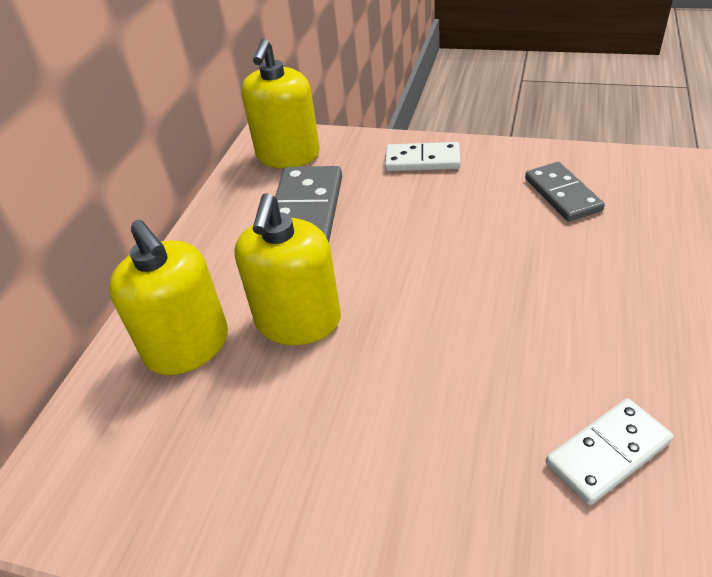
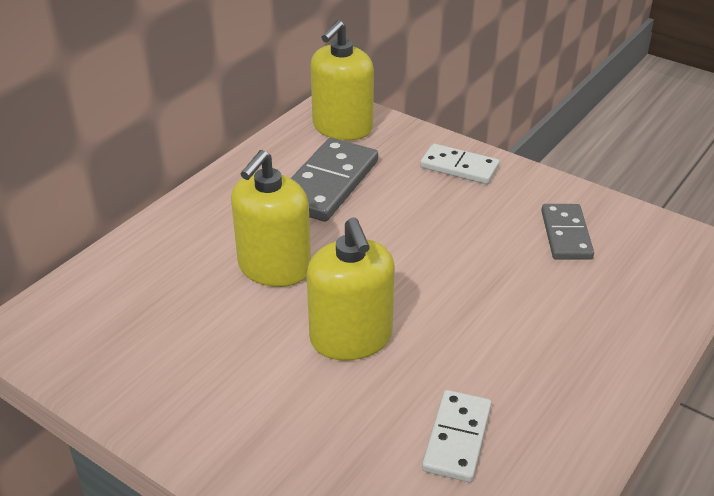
camera: 15 degrees right, 5 degrees down
yellow soap dispenser [109,220,228,375] -> yellow soap dispenser moved to [307,217,395,361]
white domino [546,398,673,505] -> white domino turned 60 degrees counterclockwise [422,390,492,482]

